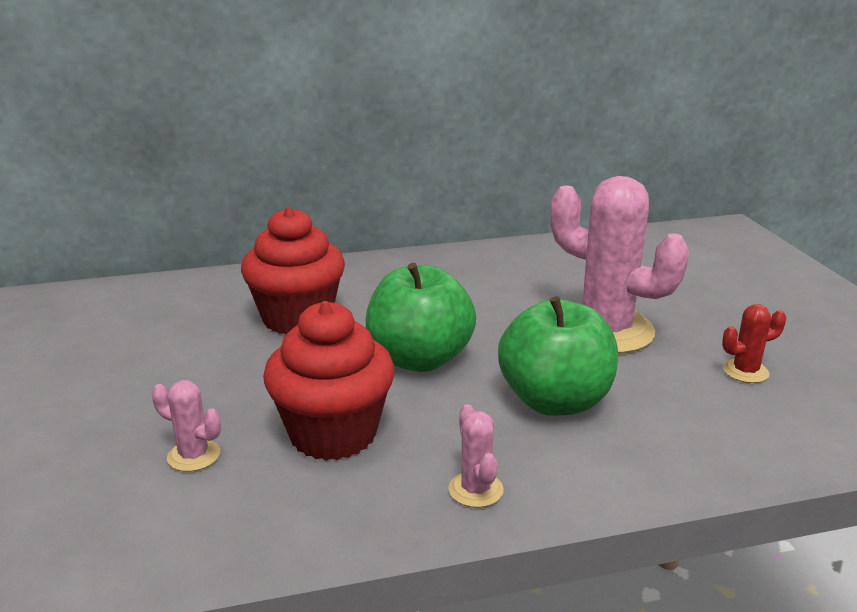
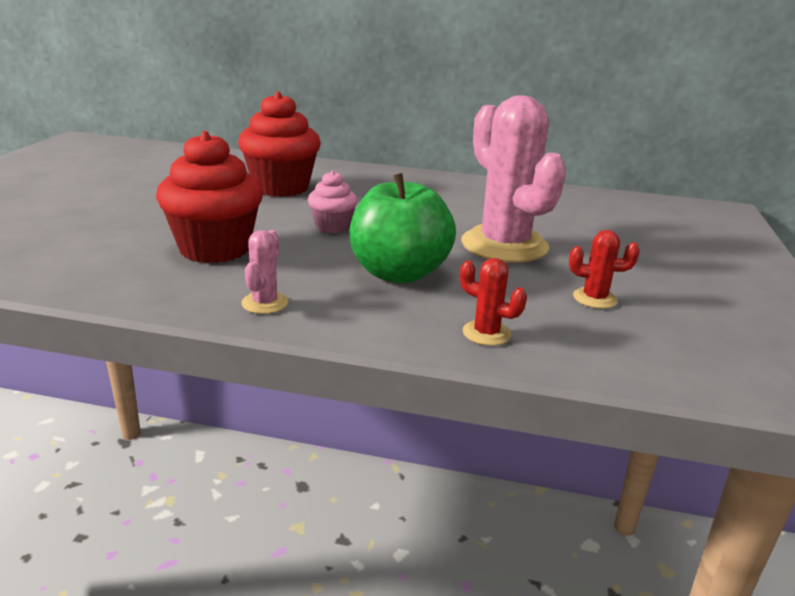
camera: 25 degrees right, 0 degrees up
pink cactus [152,380,221,472] -> none
green apple [366,263,476,372] -> pink cupcake [308,170,358,233]
none -> red cactus [460,258,527,346]

